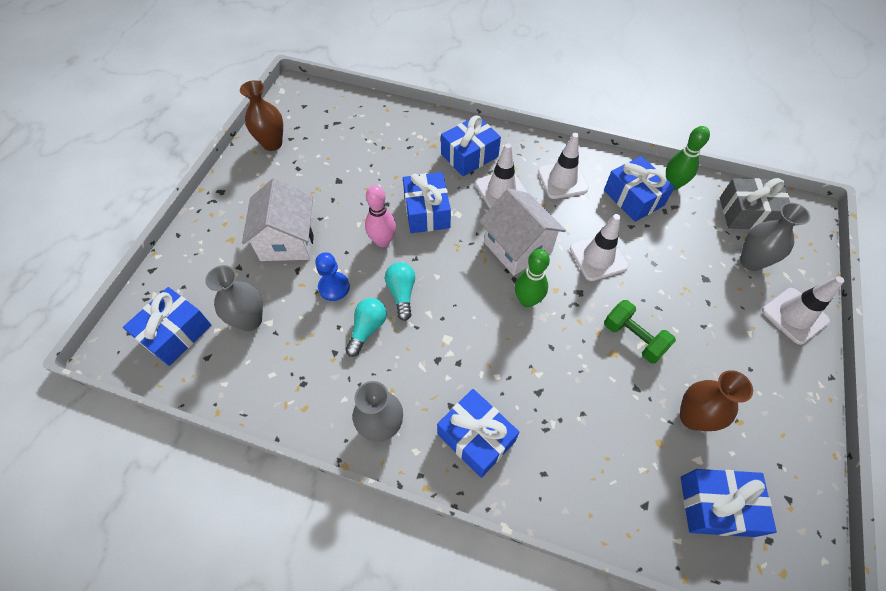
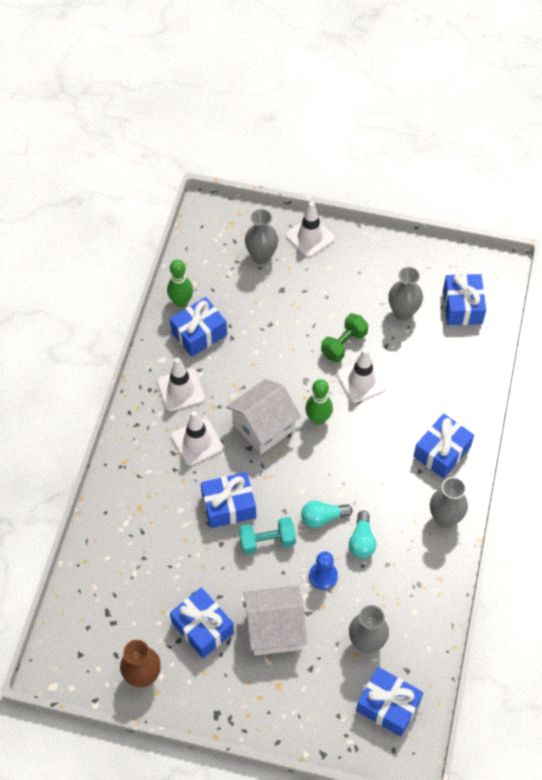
camera: 95 degrees left, 0 degrees up
turquoise light bulb [345,298,387,357] -> turquoise light bulb turned 105 degrees counterclockwise [349,511,376,558]
pink bowling pin [365,185,396,247] -> turquoise dumbbell [239,517,296,555]
blue gift [441,115,501,176] -> blue gift moved to [170,587,234,658]
white traffic cone [570,214,628,281] -> white traffic cone moved to [337,348,387,403]
brown vase [680,370,753,431] -> grey vase [388,267,423,321]
grey gift [720,178,790,230] -> none

